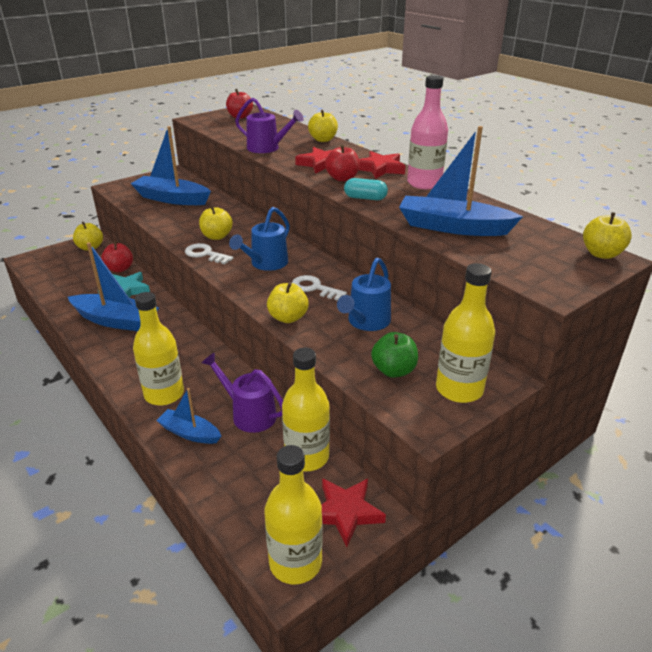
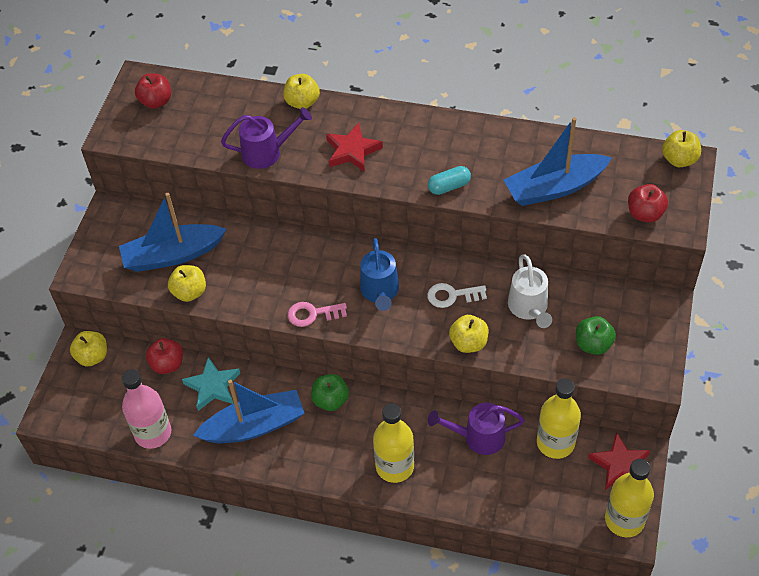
camera: 35 degrees left, 20 degrees up
blue boat [156,388,221,444] -> none
white key [185,243,234,264] -> pink key [288,302,347,327]
yellow apple [199,205,233,240] -> yellow apple moved to [168,265,206,302]
red apple [325,145,360,181] -> red apple moved to [628,184,668,223]
blue watering can [337,258,391,331] -> white watering can [508,254,552,328]
red star [359,151,406,179] -> none
pink bottle [407,75,448,189] -> pink bottle moved to [122,369,171,449]
yellow bottle [436,263,495,403] -> none
none -> green apple [311,374,349,411]

